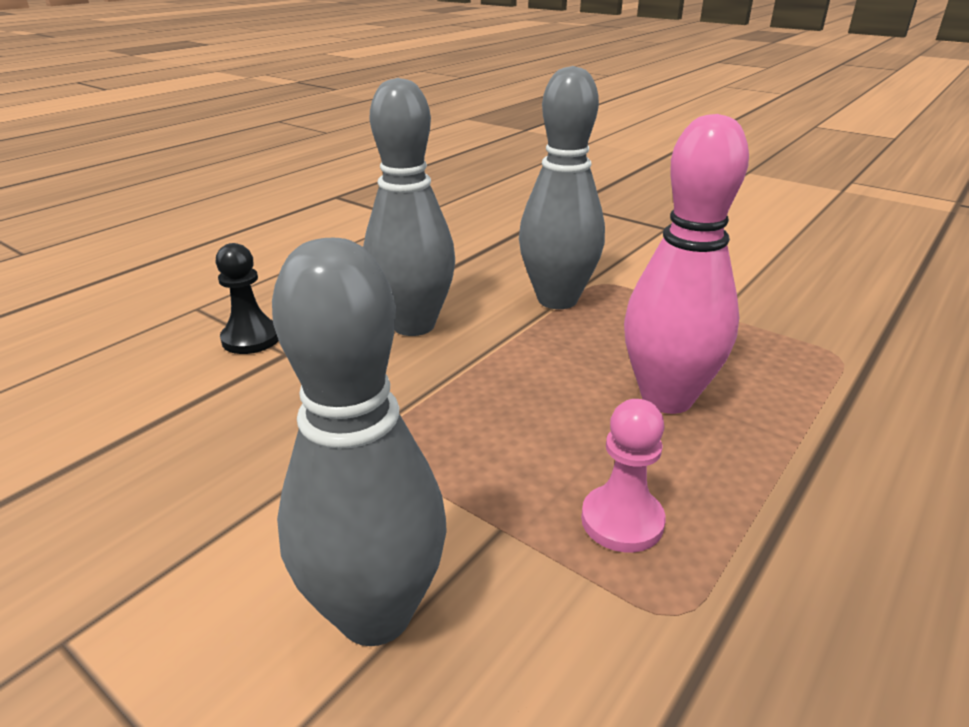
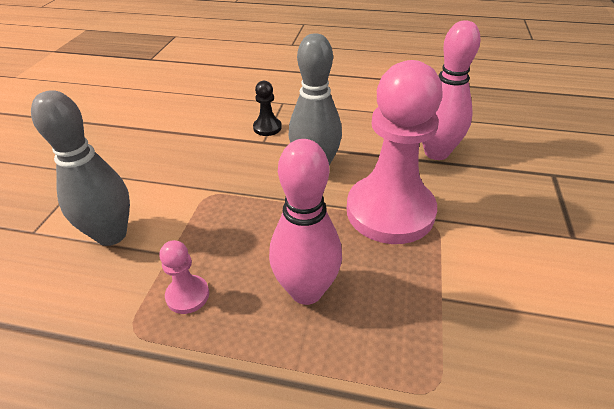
camera: 65 degrees right, 10 degrees up
grey bowling pin [519,66,605,309] -> pink pawn [347,60,443,244]
none -> pink bowling pin [422,20,481,160]

